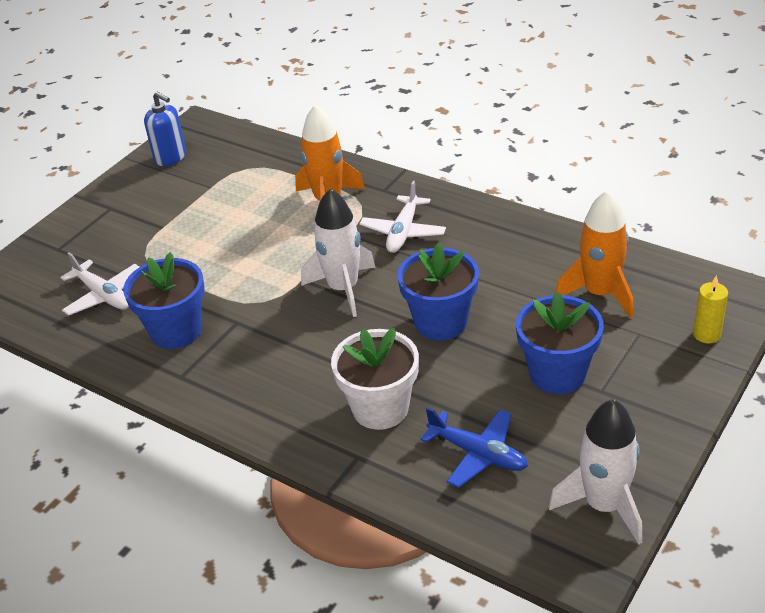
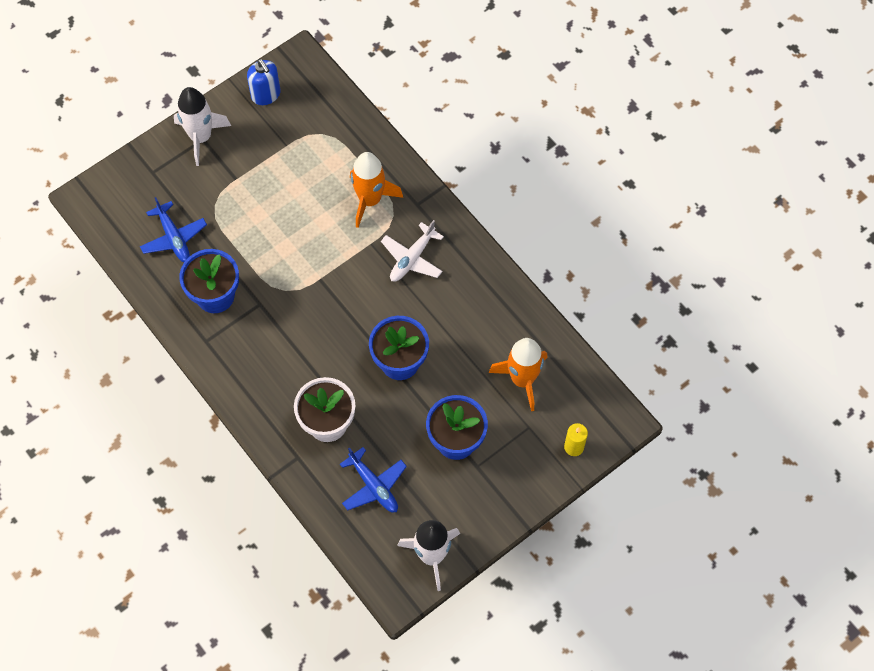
camera: 15 degrees right, 25 degrees up
white plane [60,252,139,316] -> blue plane [140,197,207,262]
white rocket [301,189,375,317] -> white rocket moved to [174,87,231,166]

